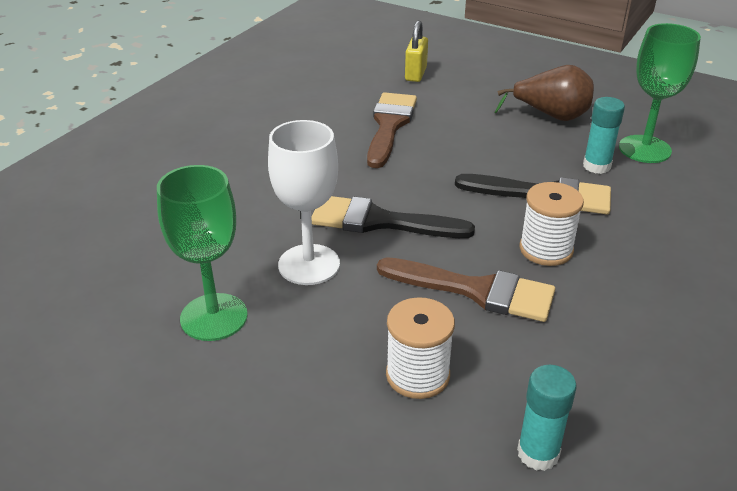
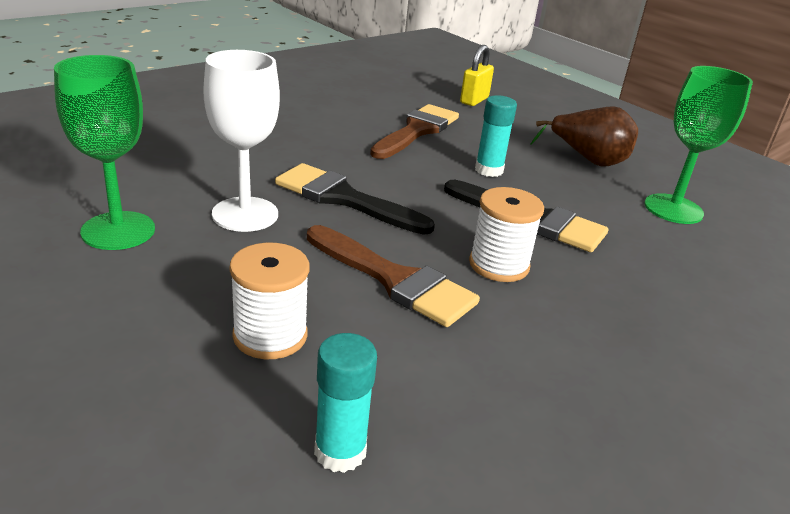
camera: 15 degrees right, 5 degrees down
turquoise glue stick [583,97,625,174] -> turquoise glue stick moved to [475,95,517,177]

